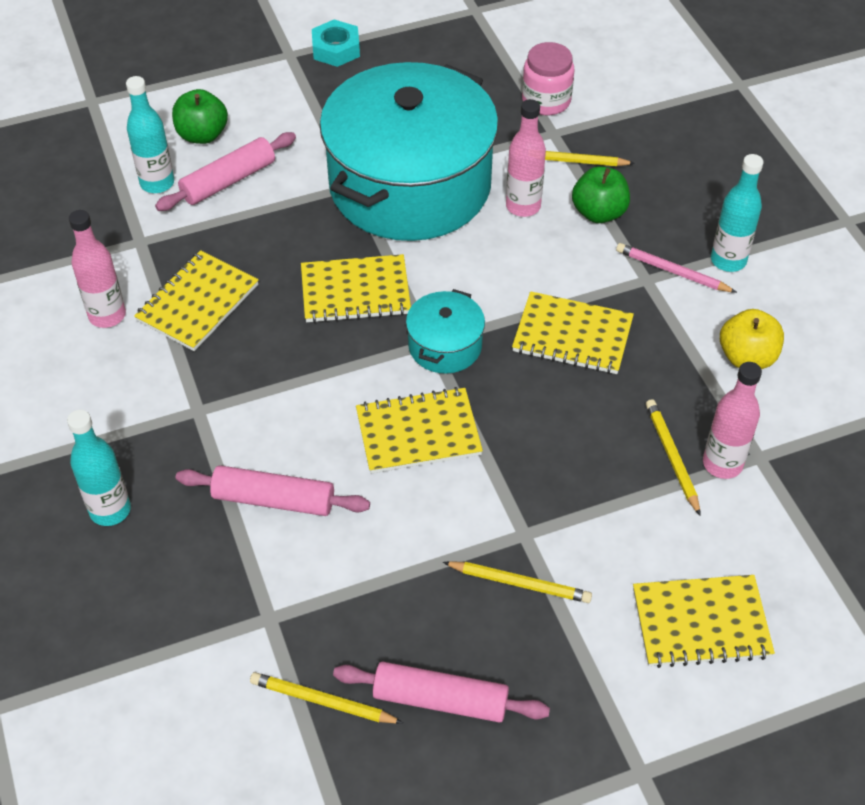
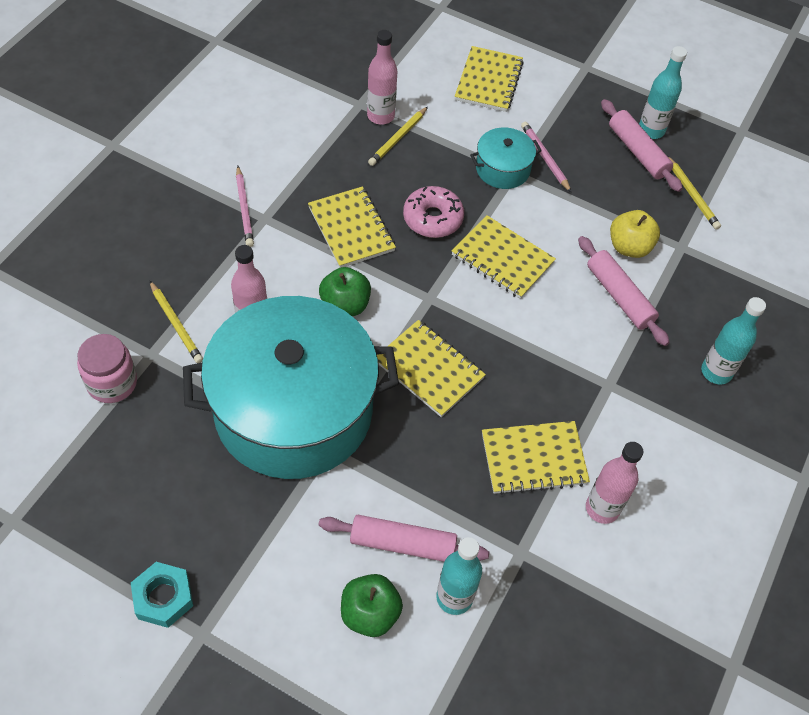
camera: 135 degrees left, 5 degrees up
turquoise pot [406,289,485,374] -> turquoise pot moved to [470,127,542,189]
yellow pencil [443,561,592,603] -> pink pencil [521,122,571,192]
green apple [572,166,630,223] -> green apple moved to [319,267,371,316]
yellow notebook [633,575,775,668] -> yellow notebook turned 60 degrees clockwise [455,46,524,112]
turquoise bottle [711,154,763,272] -> turquoise bottle moved to [639,46,687,139]
yellow apple [720,309,784,369] -> yellow apple moved to [610,210,660,258]
none -> pink donut [403,186,464,238]

